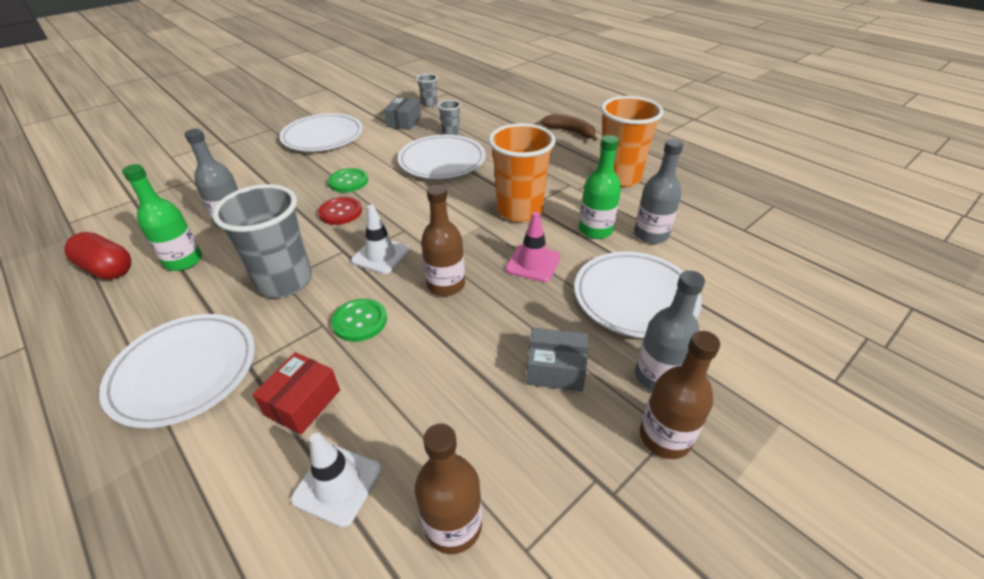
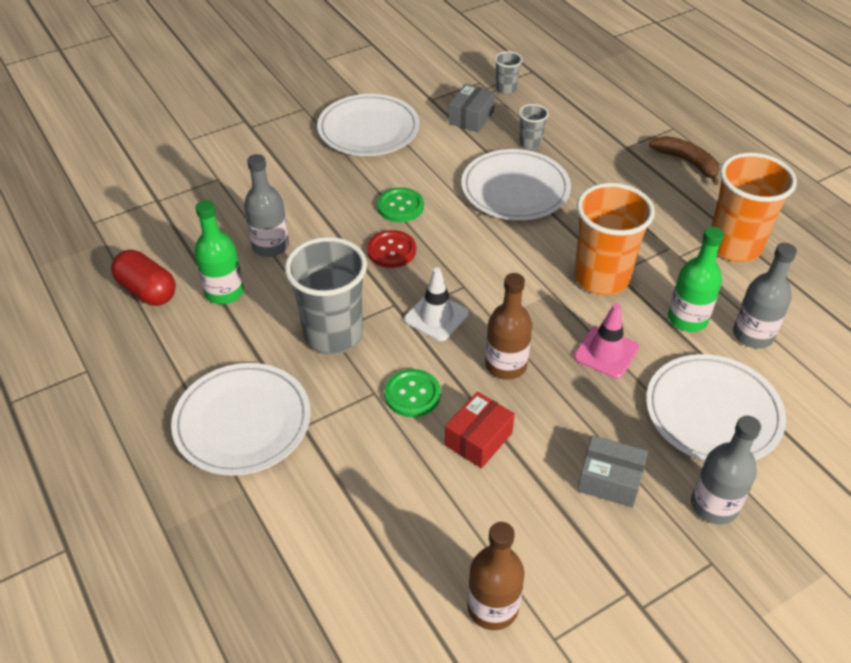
camera: 10 degrees right, 5 degrees up
red box [252,352,340,435] -> red box moved to [445,392,515,468]
white traffic cone [291,433,381,528] -> none
brown bottle [640,331,720,459] -> none

